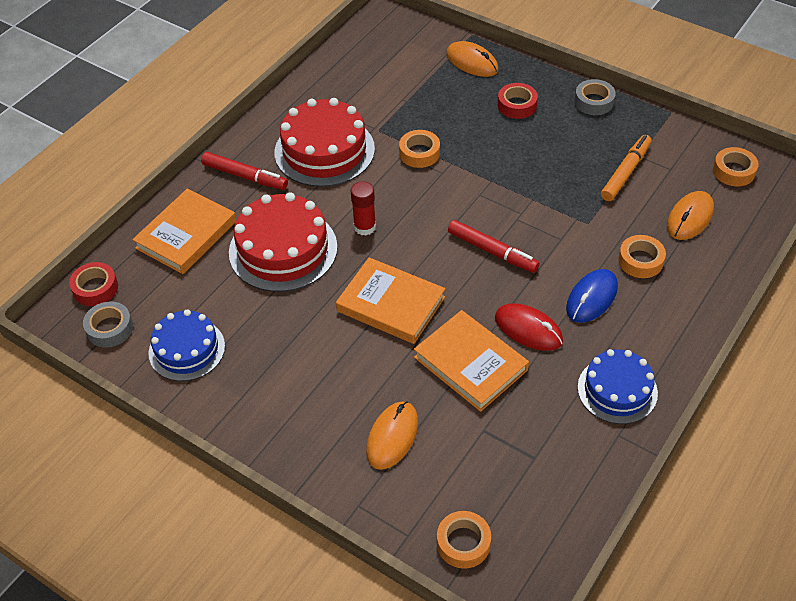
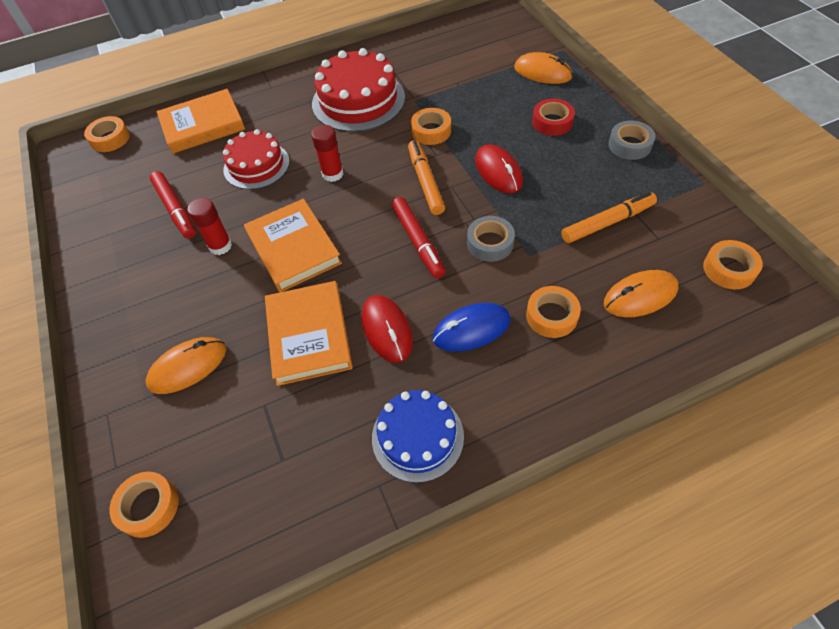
camera: 35 degrees right, 5 degrees up
red tape [69,262,118,306] -> orange tape [84,116,130,152]
grey tape [83,301,133,348] -> grey tape moved to [467,216,515,262]
blue cake [148,309,225,381] -> none
red marker [201,152,288,190] -> red marker moved to [150,171,196,239]
red cake [229,192,338,292] -> red cake [223,129,290,189], size x0.65
orange mouse [446,41,498,77] -> orange mouse turned 45 degrees counterclockwise [514,52,573,84]
none -> red glue stick [187,198,232,255]
none -> orange marker [408,140,445,215]
none -> red mouse [475,144,523,193]

